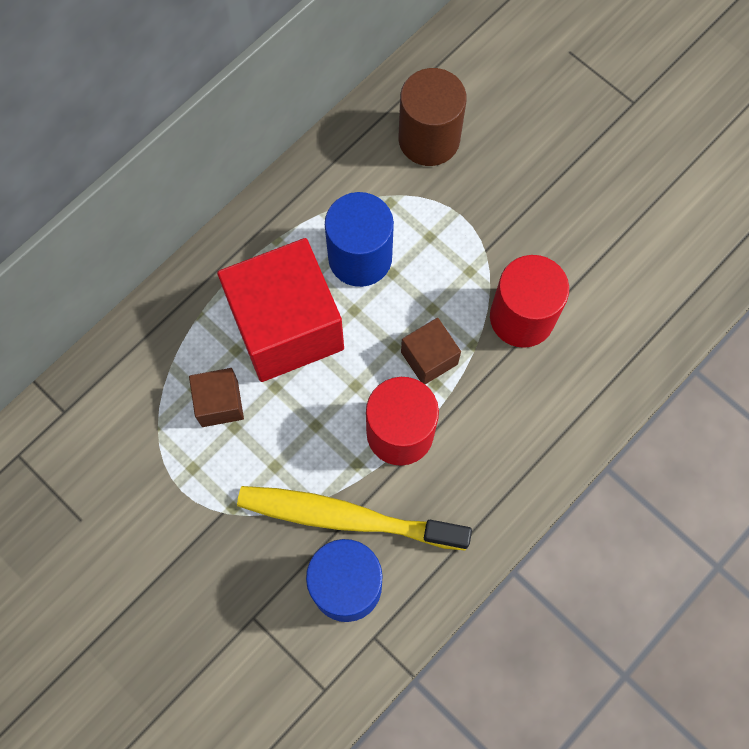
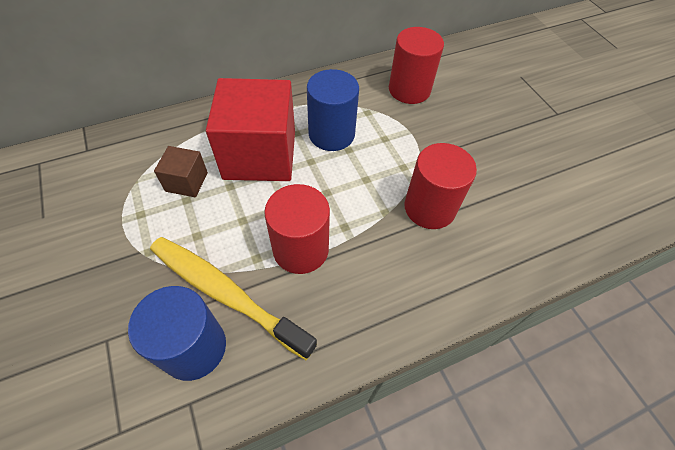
camera: 20 degrees right, 15 degrees down
brown cylinder [399,68,467,166] -> red cylinder [389,27,444,104]
brown cube [401,318,461,384] -> none

